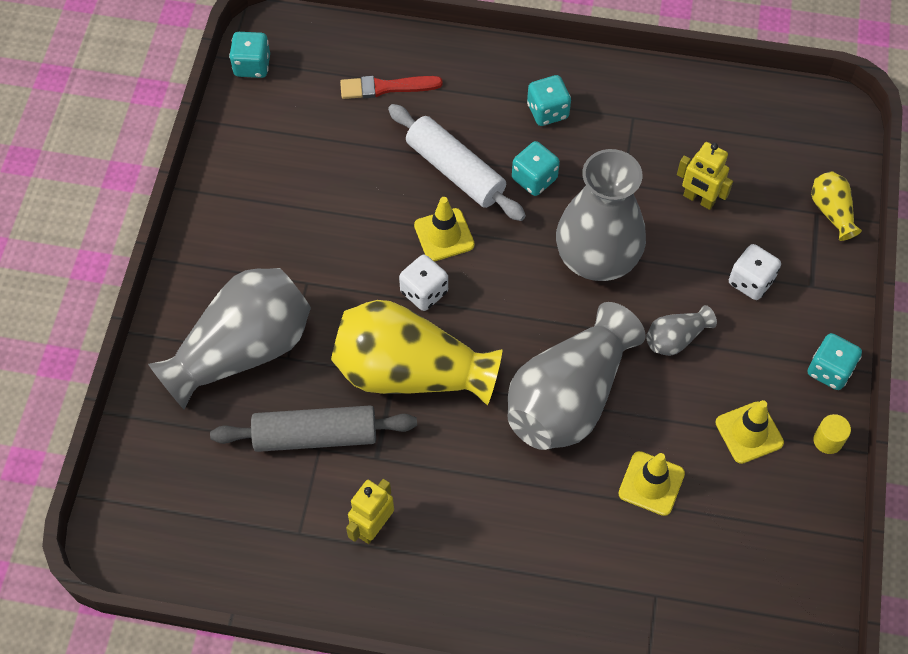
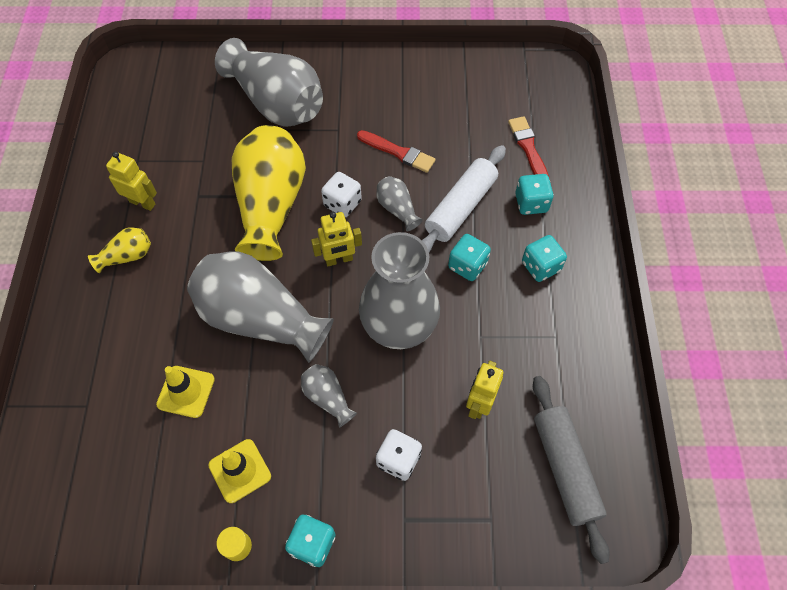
camera: 80 degrees right, 0 degrees up
grey rolling pin [210,405,417,452] -> grey rolling pin moved to [533,376,610,564]
turquoise dice [229,32,270,78] -> turquoise dice moved to [515,174,554,215]
yellow traffic cone [414,197,475,262] -> grey vase [376,176,423,231]
yellow vase [811,172,862,241] -> yellow vase moved to [88,227,151,273]
none -> yellow robot [311,212,362,266]
none -> red brush [357,130,436,173]

